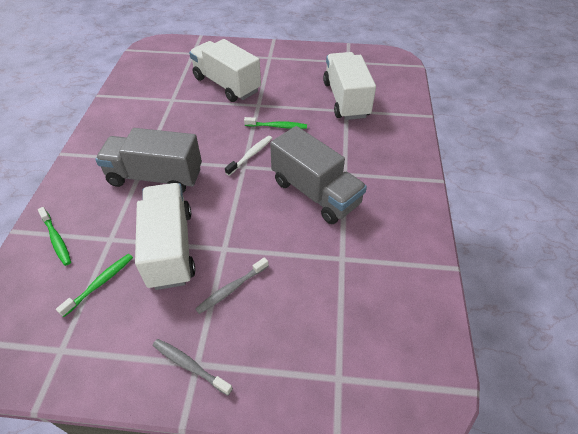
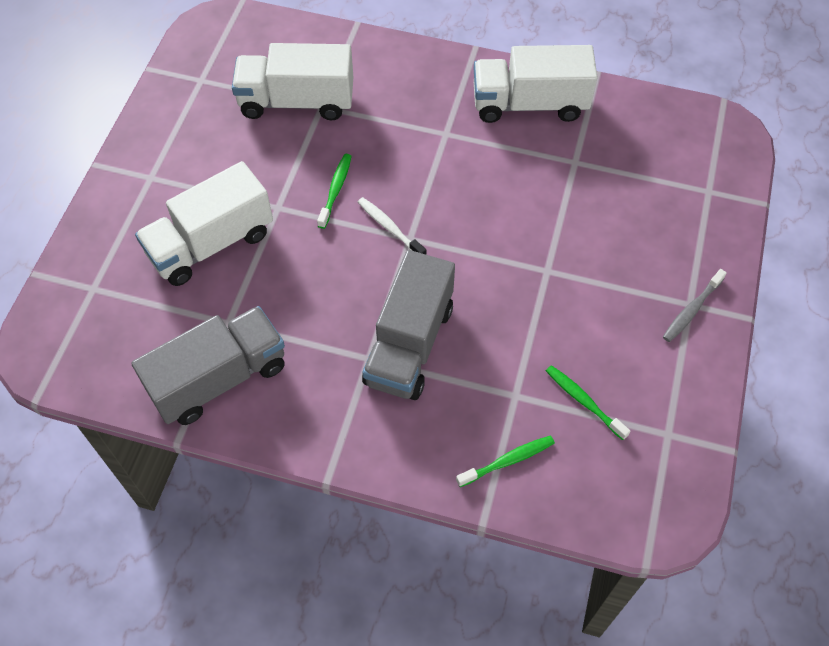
camera: 80 degrees left, 10 degrees up
white truck [135,183,195,290] -> white truck moved to [474,45,598,123]
grey toothbrush [195,257,269,314] -> none
grey truck [270,126,367,224] -> grey truck moved to [131,306,285,425]

